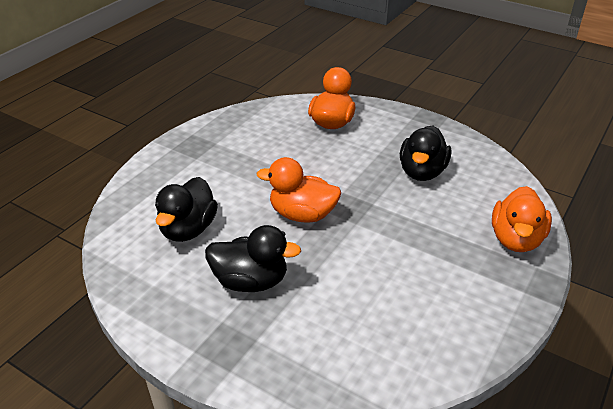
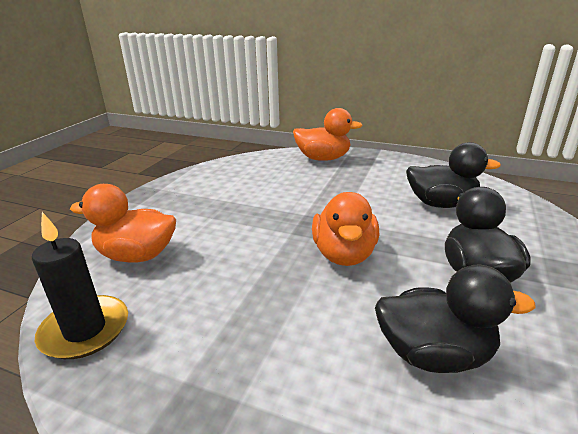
camera: 100 degrees left, 10 degrees down
black duck [400,125,451,181] -> black duck moved to [406,142,501,208]
none -> black candle [32,212,128,359]

